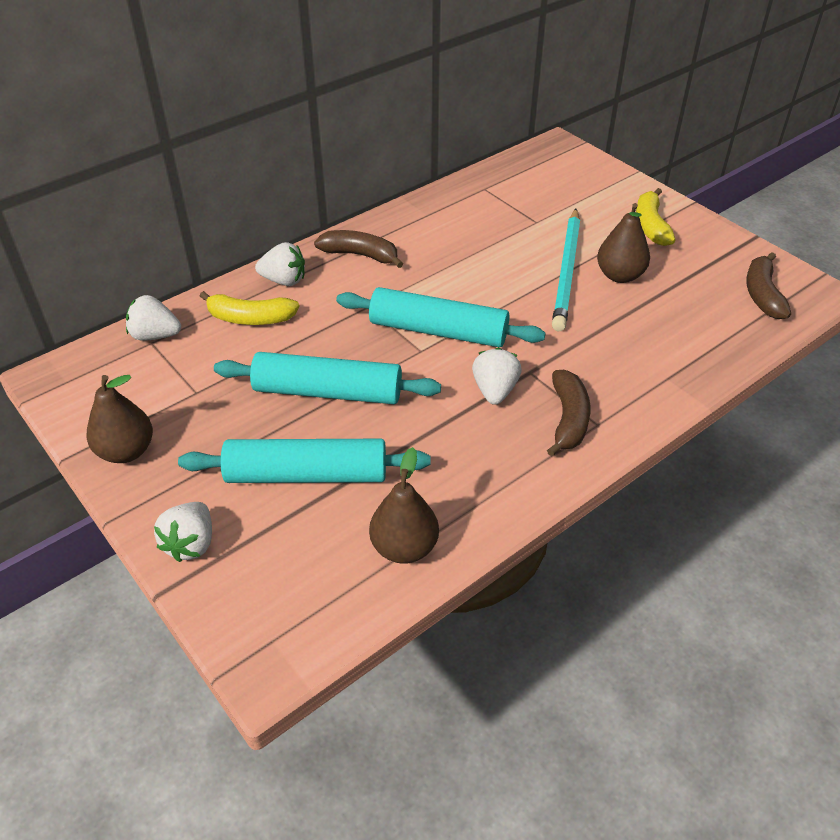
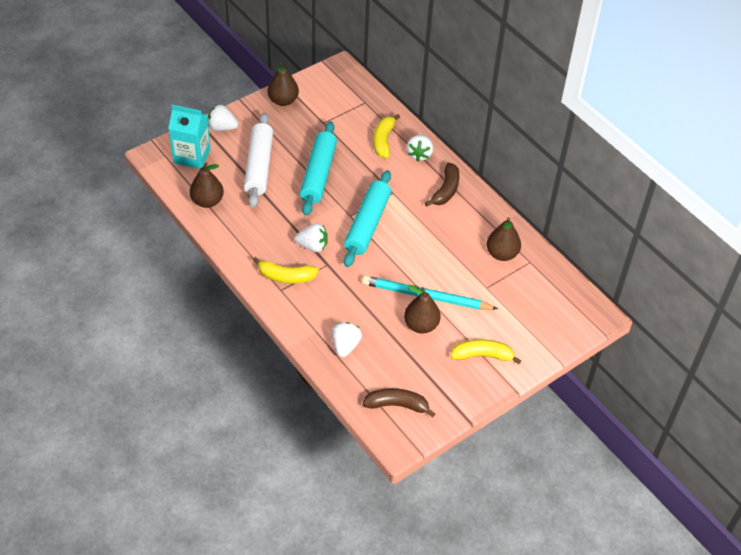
camera: 90 degrees right, 5 degrees up
white strawberry [126,295,181,341] -> white strawberry moved to [332,322,362,357]
turquoise rolling pin [178,439,431,483] -> white rolling pin [244,113,273,208]
brown banana [547,370,590,456] -> yellow banana [253,257,319,284]
none -> turquoise carton [168,105,211,169]
none -> brown pear [486,217,521,261]

